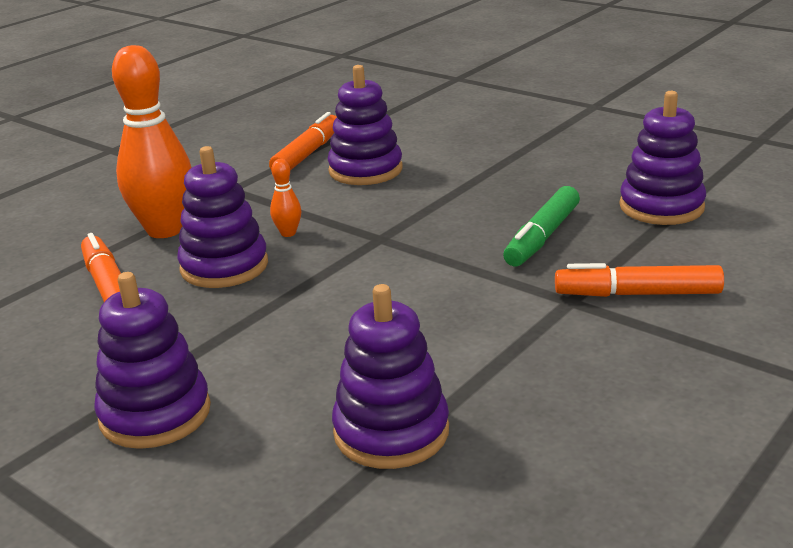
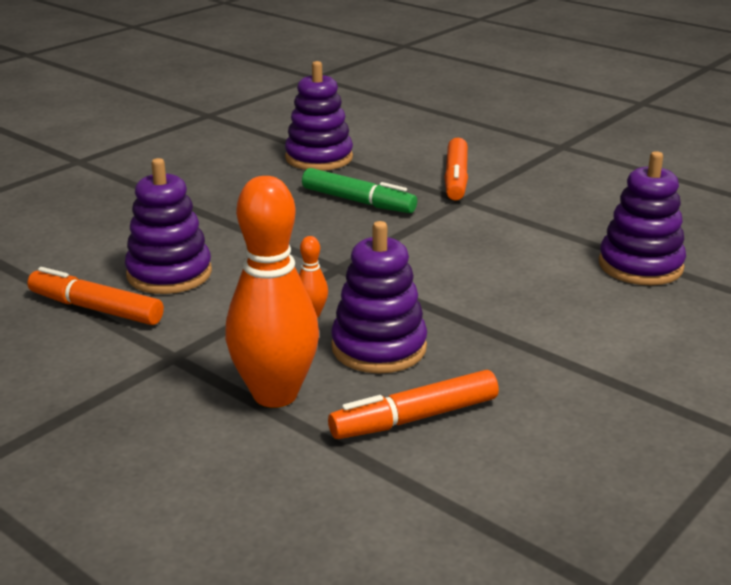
camera: 90 degrees left, 0 degrees up
purple stacking toy [94,272,211,449] -> none

